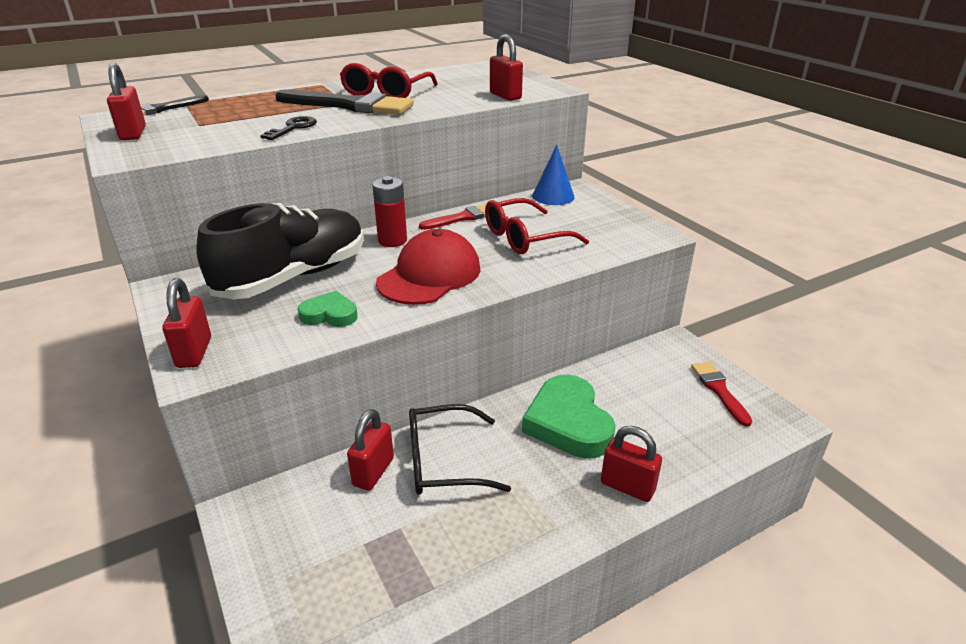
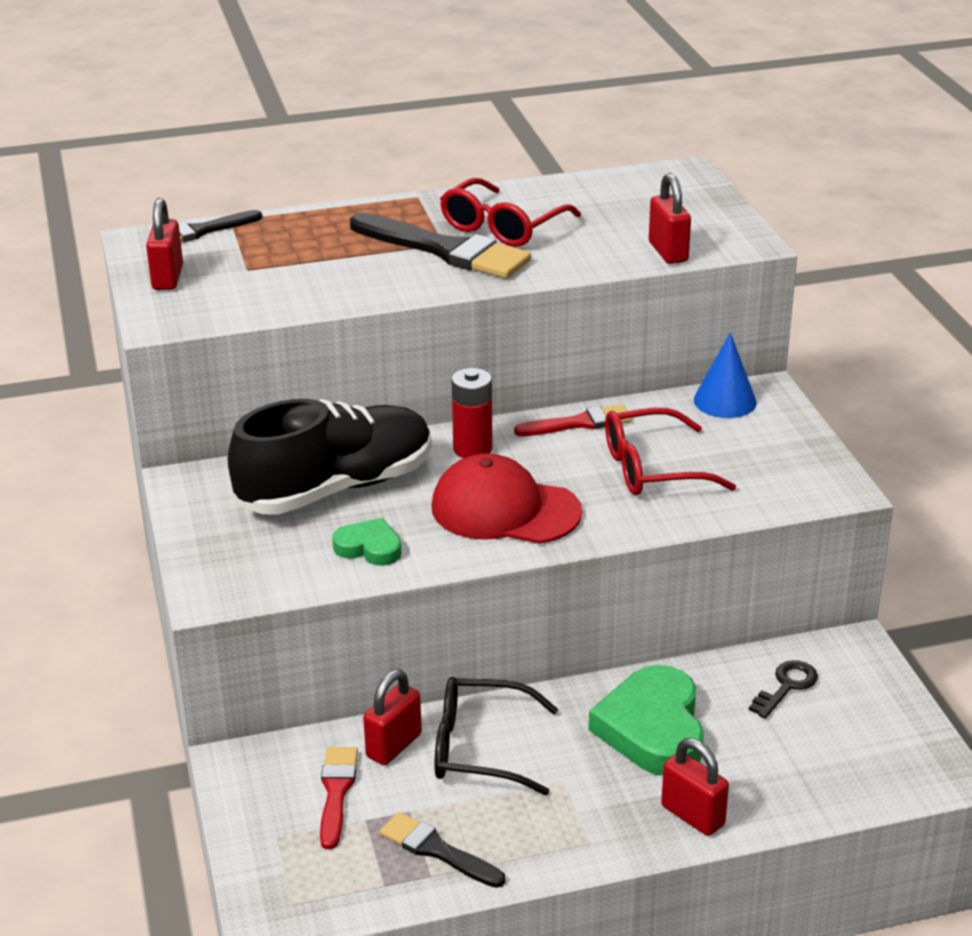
camera: 15 degrees right, 0 degrees up
red padlock [163,278,211,368] -> none
black key [260,116,317,140] -> black key moved to [749,660,818,718]
red cap [376,229,481,305] -> red cap turned 120 degrees counterclockwise [432,453,582,544]
red brush [691,362,752,427] -> red brush moved to [320,747,358,849]
none -> black brush [380,812,506,888]

